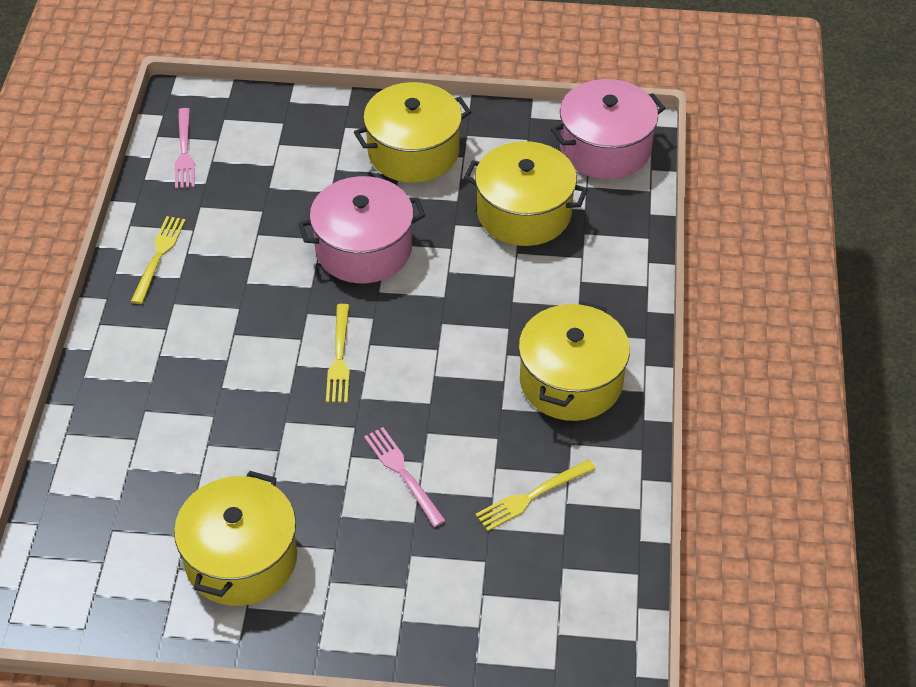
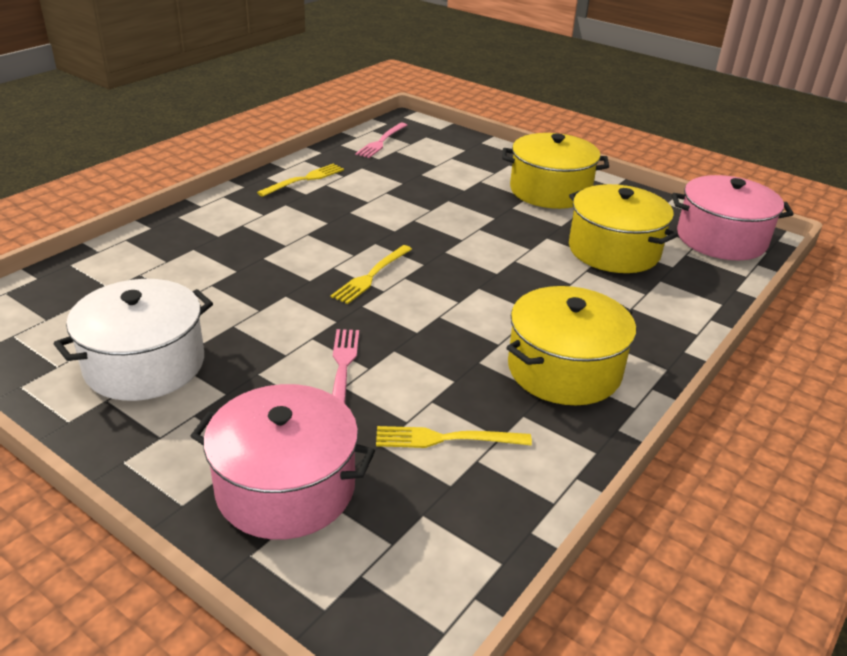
camera: 30 degrees right, 15 degrees down
yellow pot [174,471,297,606] -> white pot [54,279,213,401]
pink pot [298,176,426,283] -> pink pot moved to [191,384,375,539]

